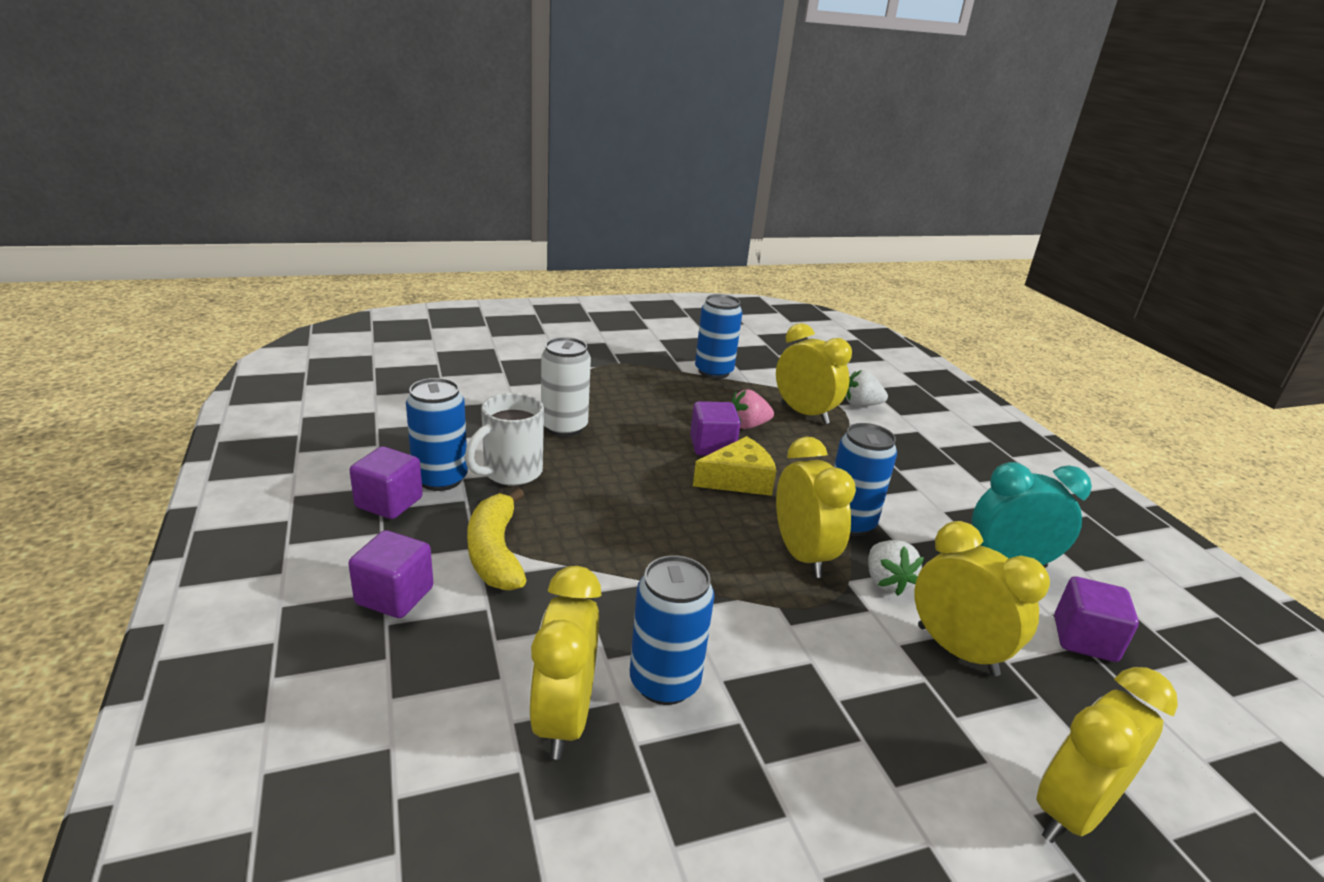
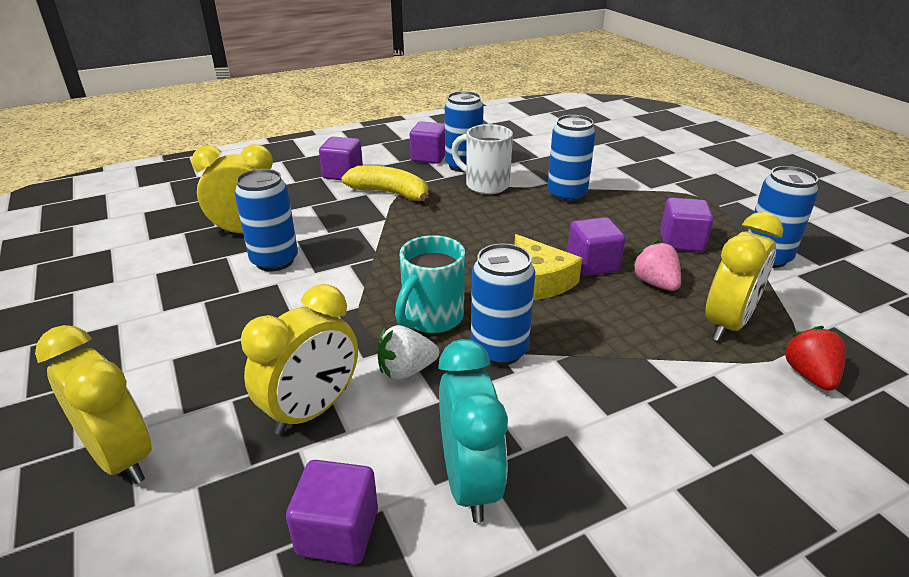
camera: 85 degrees right, 5 degrees up
yellow banana [467,488,527,591] -> yellow banana turned 45 degrees clockwise [341,165,431,204]
white can [541,337,591,437] -> blue can [547,115,596,202]
yellow clock [776,437,856,578] -> turquoise mug [395,235,465,333]
white strawberry [844,370,888,406] -> red strawberry [782,326,846,391]
none -> purple cube [660,198,713,252]

